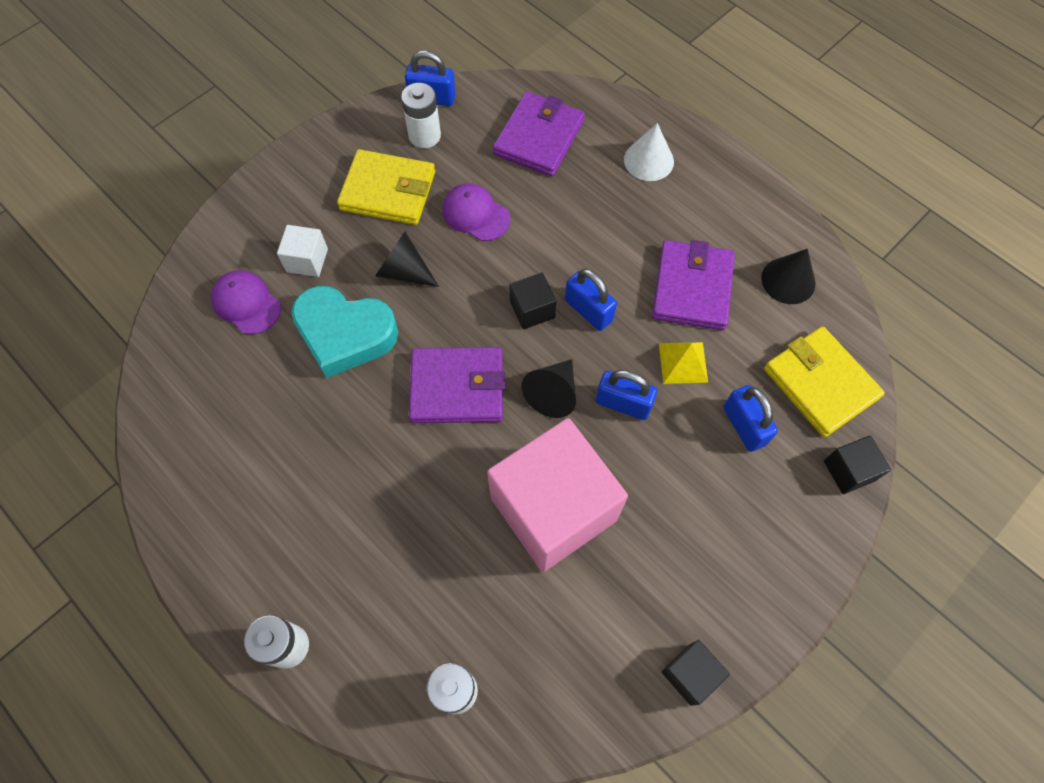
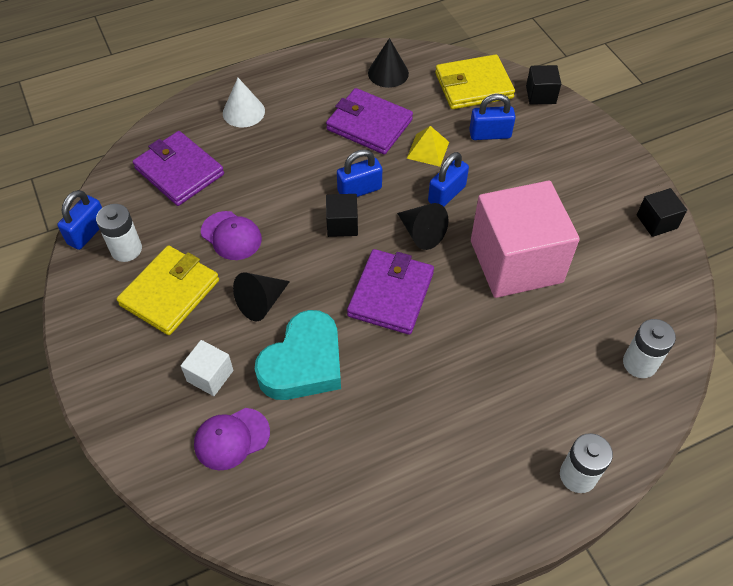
camera: 70 degrees left, 10 degrees down
purple cap [442,184,510,241] -> purple cap turned 105 degrees counterclockwise [201,211,262,260]

